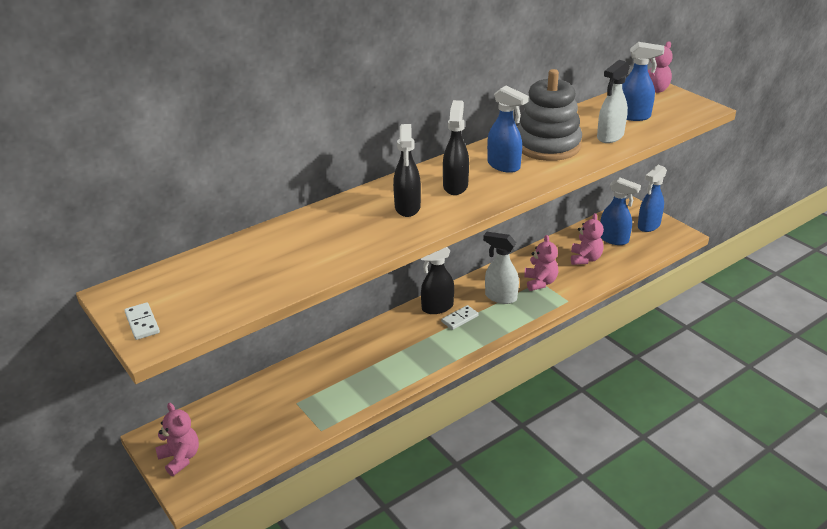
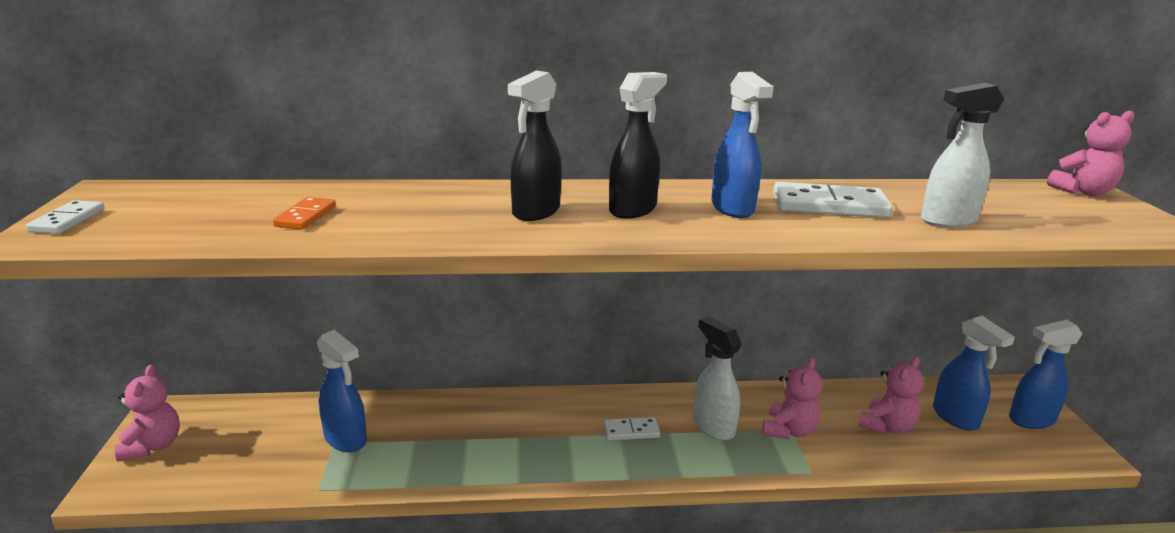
camera: 30 degrees right, 10 degrees down
black spray bottle [421,247,454,314] -> none
grey stacking toy [517,69,582,161] -> white domino [773,182,893,218]
blue spray bottle [622,42,665,121] -> blue spray bottle moved to [317,330,367,452]
none -> orange domino [273,197,336,230]

